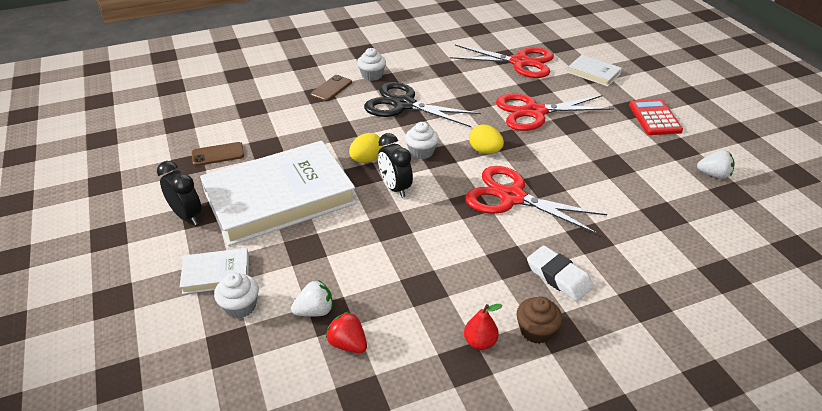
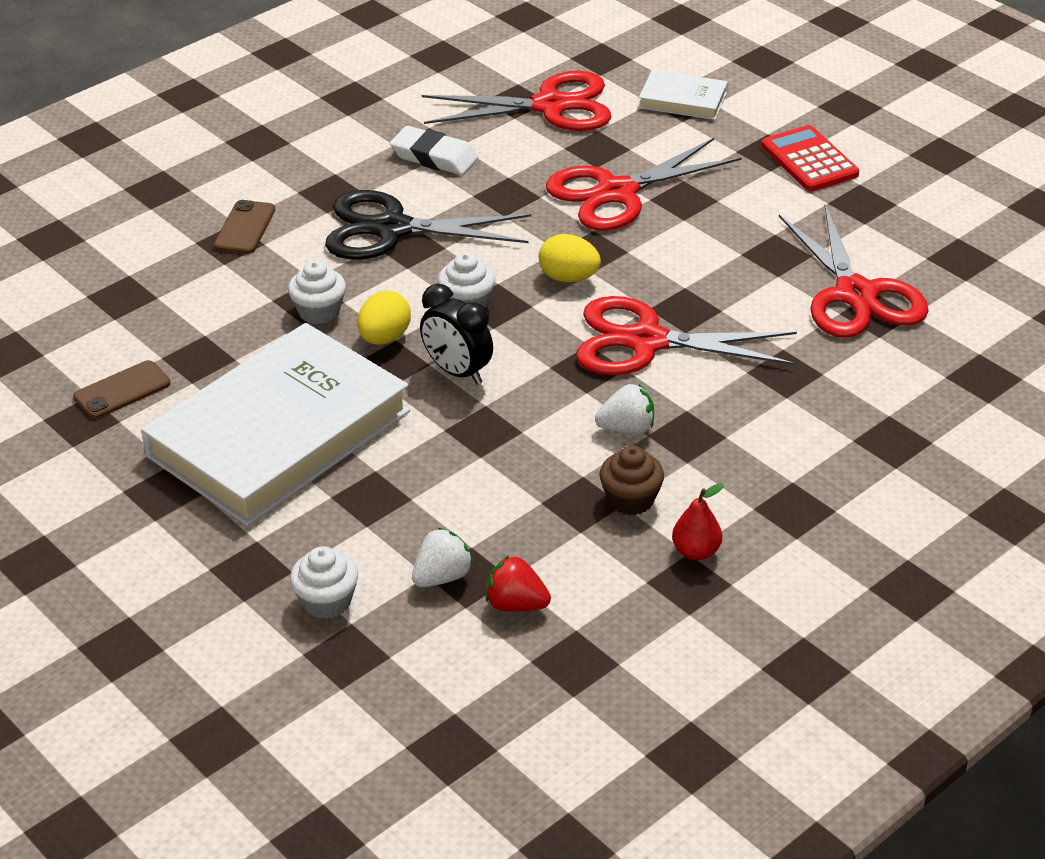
camera: 20 degrees left, 0 degrees up
black clock [157,161,202,225] -> none
white book [180,248,249,294] -> none
white cupcake [357,48,386,81] -> white cupcake moved to [288,260,346,324]
brown cupcake [516,297,562,344] -> brown cupcake moved to [600,446,664,515]
white eraser [527,245,594,301] -> white eraser moved to [390,126,478,175]
white strawberry [697,150,735,179] -> white strawberry moved to [595,384,654,434]
none -> red scissors [779,205,929,338]

